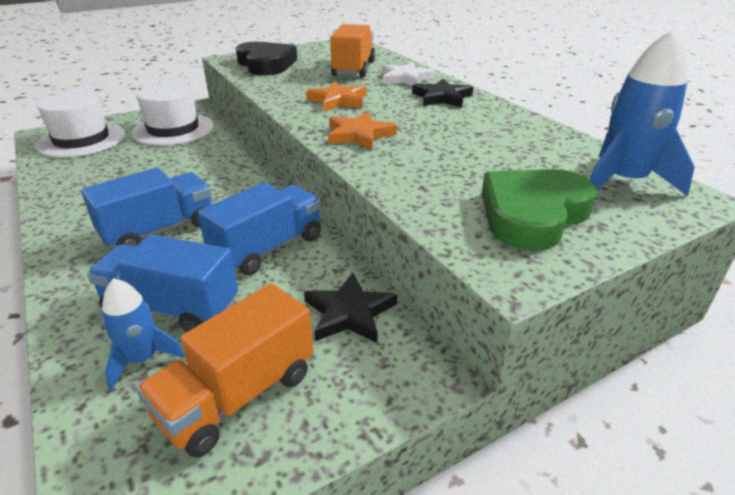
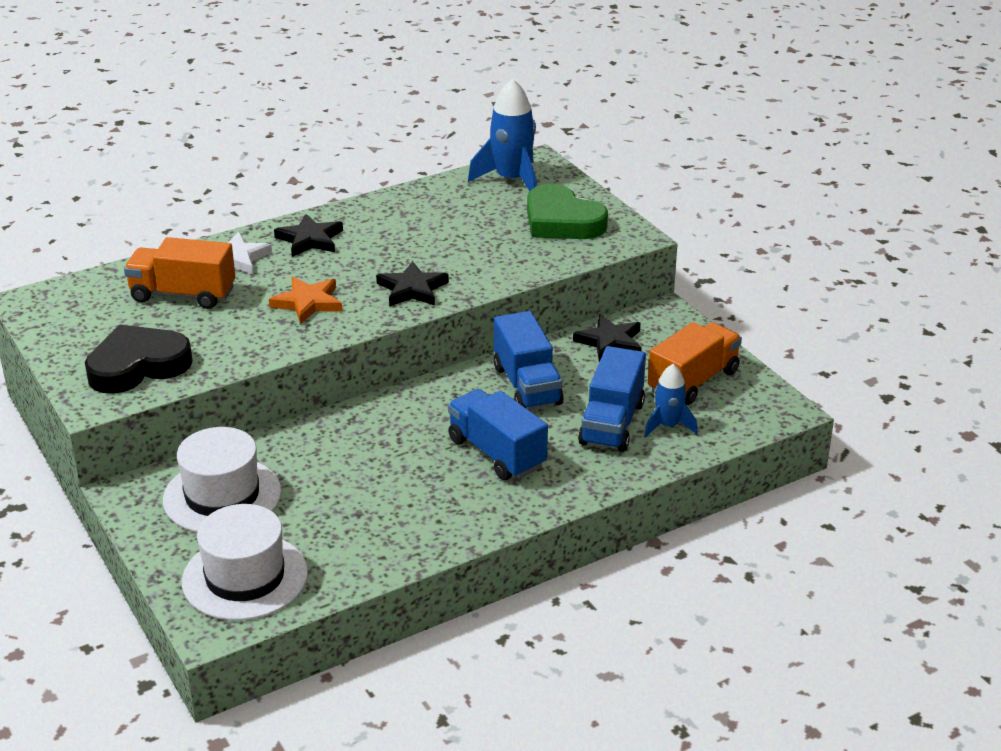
camera: 90 degrees left, 0 degrees up
orange truck [136,284,314,458] -> orange truck turned 90 degrees counterclockwise [648,322,742,405]
blue truck [198,182,321,275] -> blue truck turned 150 degrees counterclockwise [493,311,564,409]
orange star [328,112,397,150] -> black star [376,261,449,306]

